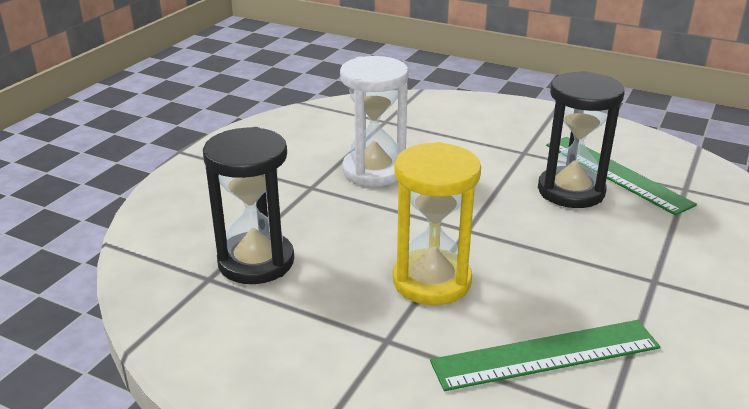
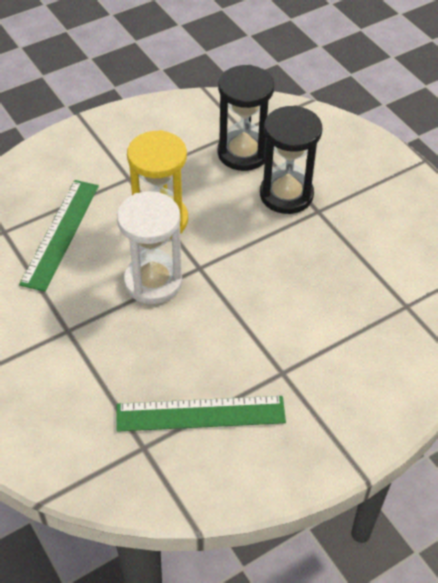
camera: 120 degrees right, 20 degrees up
white hourglass [340,56,409,187] -> white hourglass moved to [117,191,182,304]
black hourglass [538,71,624,208] -> black hourglass moved to [260,105,322,214]

